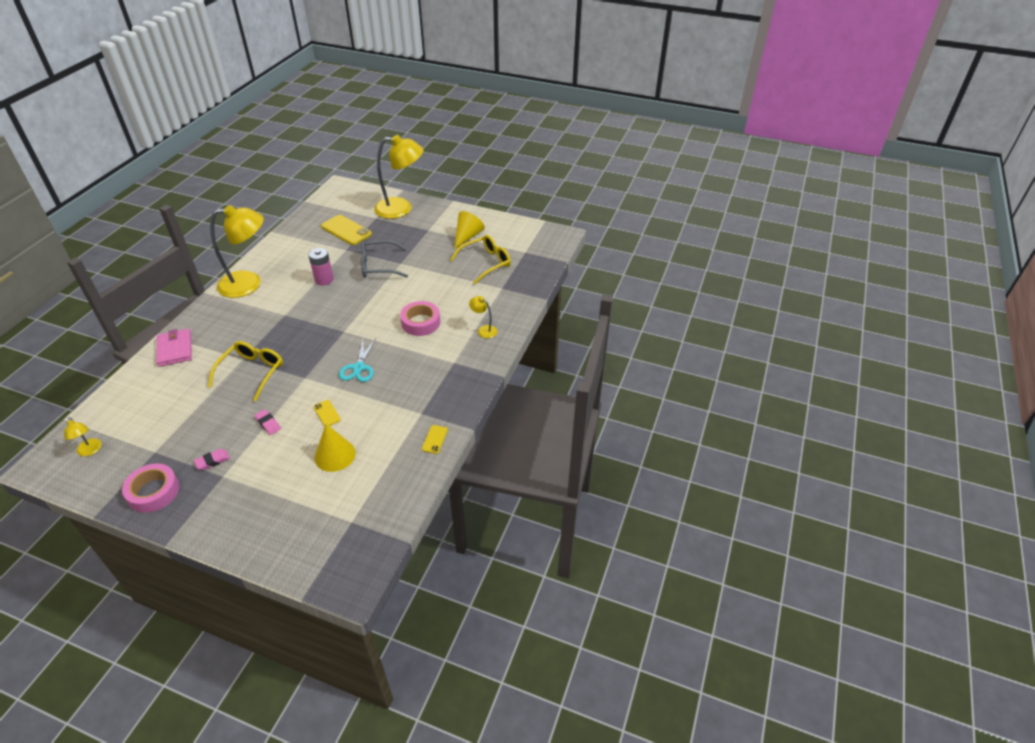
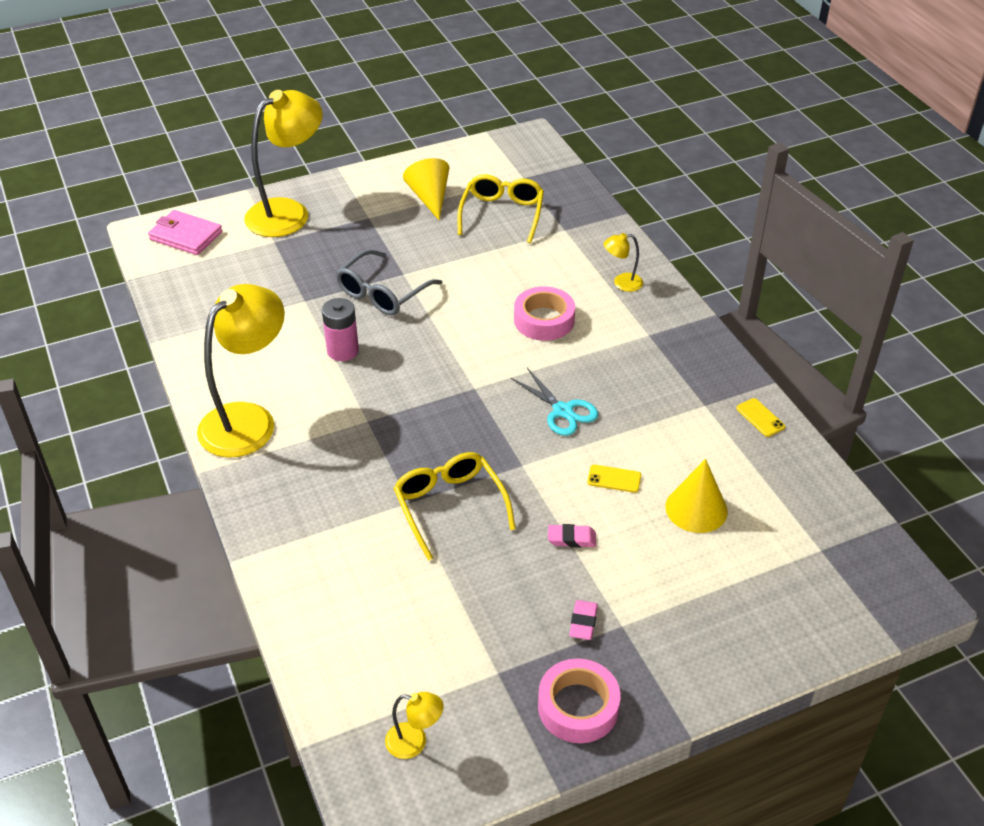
camera: 45 degrees left, 0 degrees up
pink wallet [156,329,192,367] -> pink wallet moved to [148,210,223,255]
yellow phone [321,215,372,245] -> none

